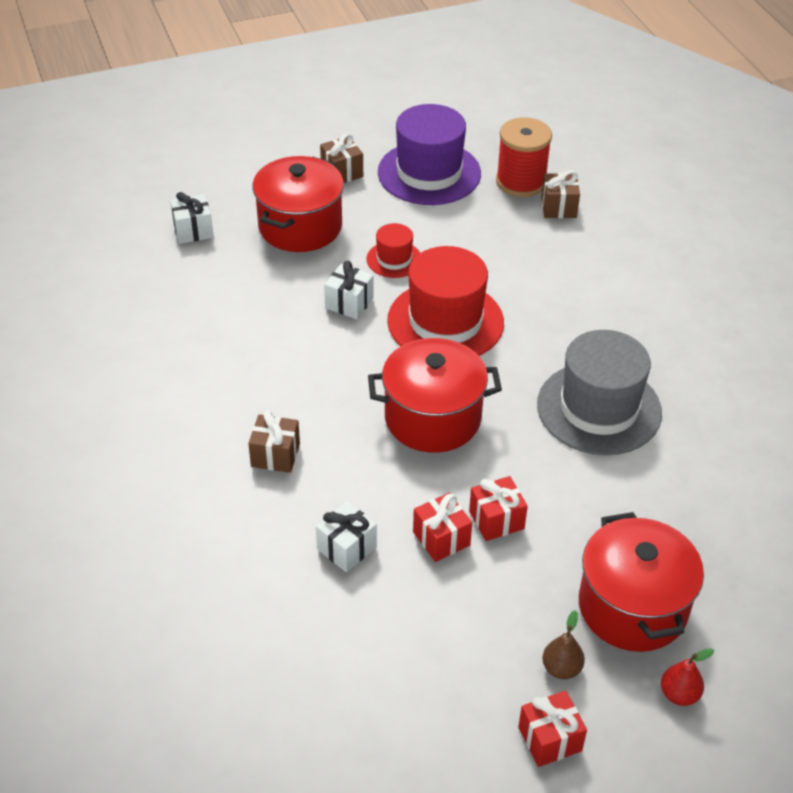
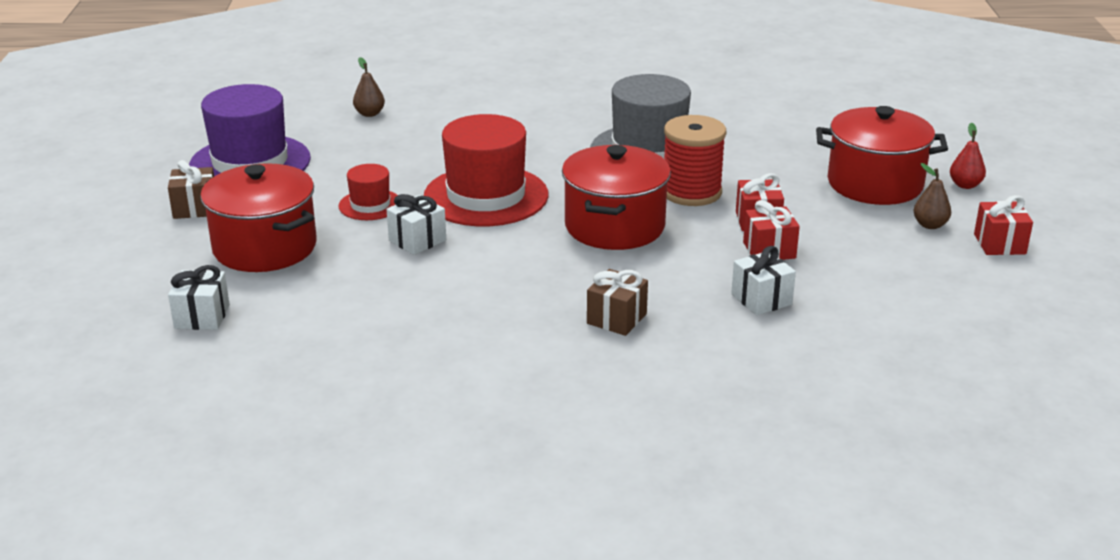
camera: 70 degrees left, 15 degrees down
red spool [496,117,552,197] -> red spool moved to [664,115,726,206]
brown gift [541,170,580,218] -> brown pear [353,57,385,117]

